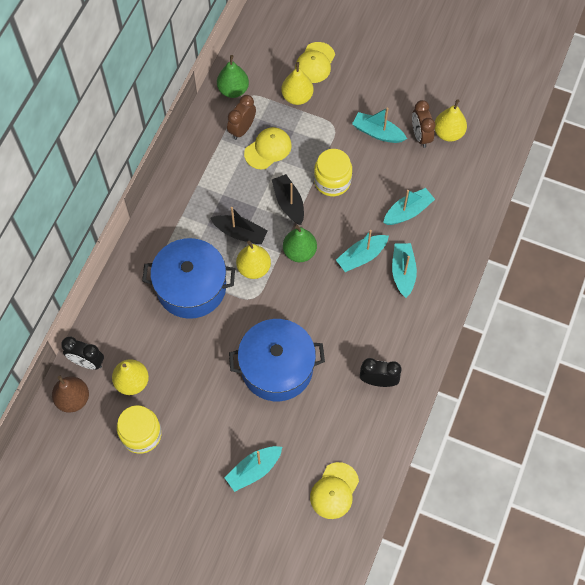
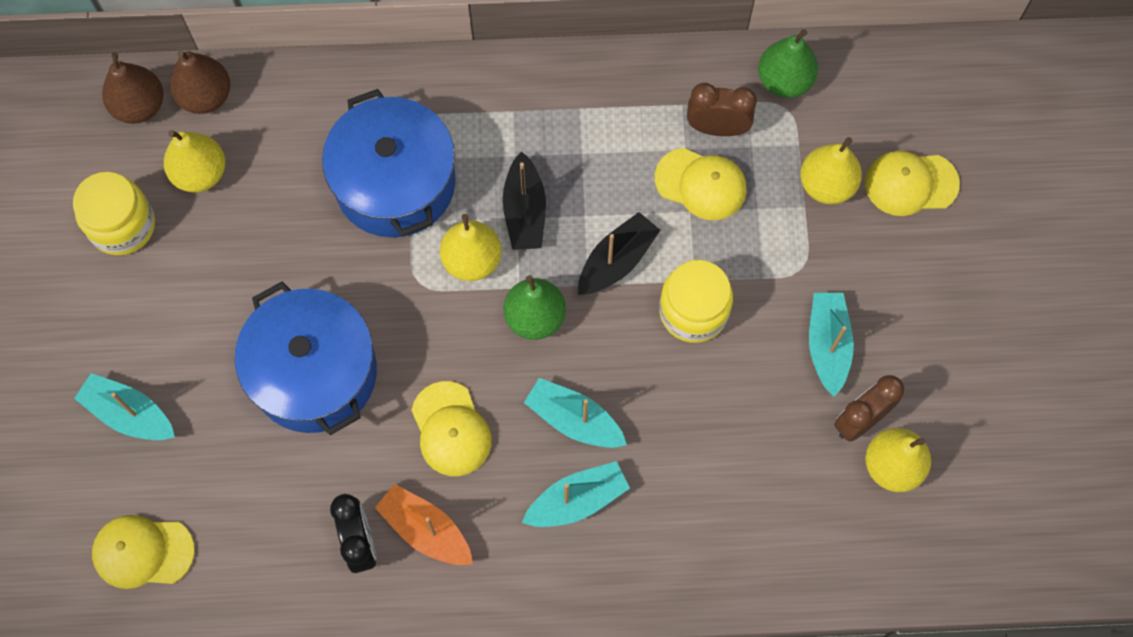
camera: 65 degrees right, 5 degrees up
black clock [61,337,104,370] -> brown pear [170,51,230,114]
turquoise boat [383,188,435,225] -> none
none -> orange boat [375,484,473,565]
none -> yellow cap [411,381,492,476]

